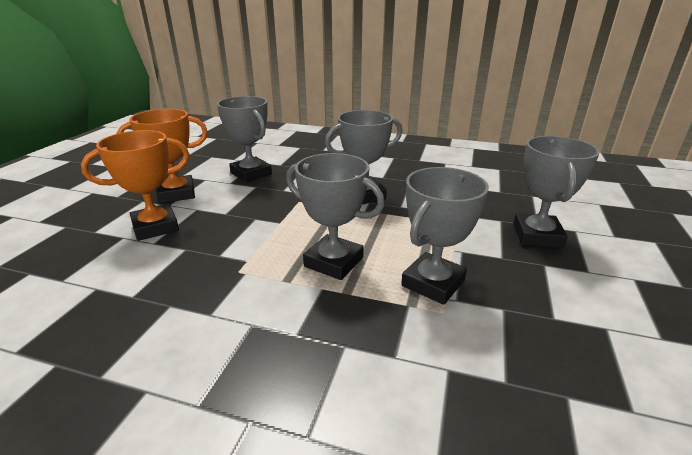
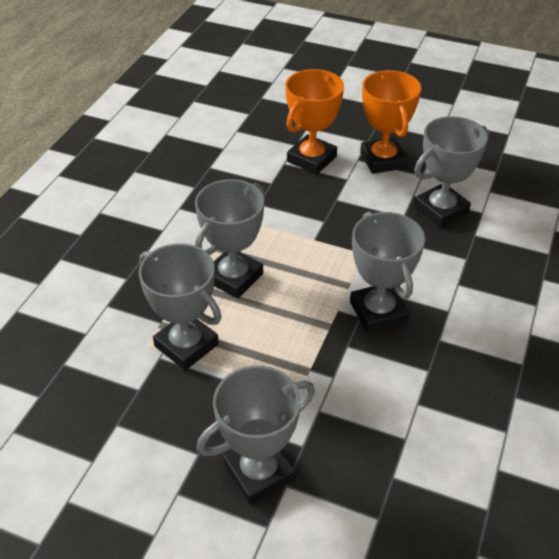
camera: 95 degrees right, 15 degrees up
orange trophy [81,130,189,241] -> orange trophy turned 60 degrees clockwise [285,69,344,175]
grey trophy [513,136,600,248] -> grey trophy turned 45 degrees counterclockwise [197,366,315,505]

